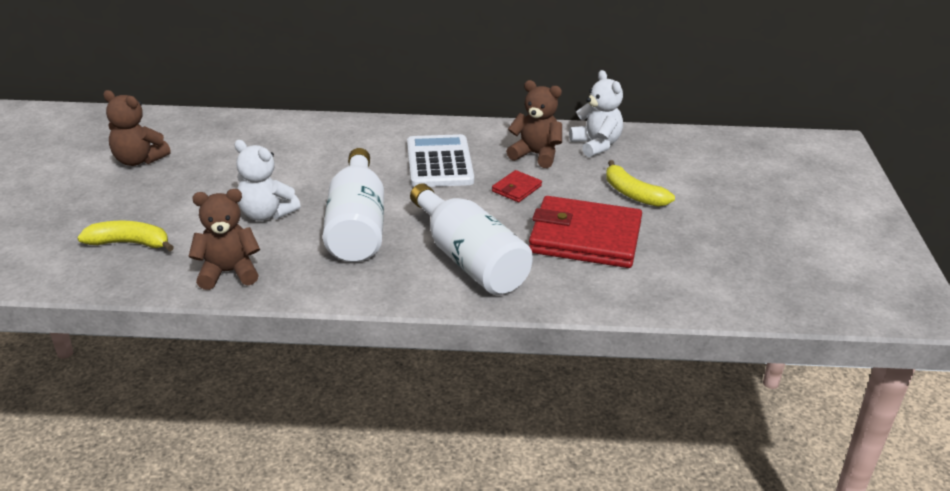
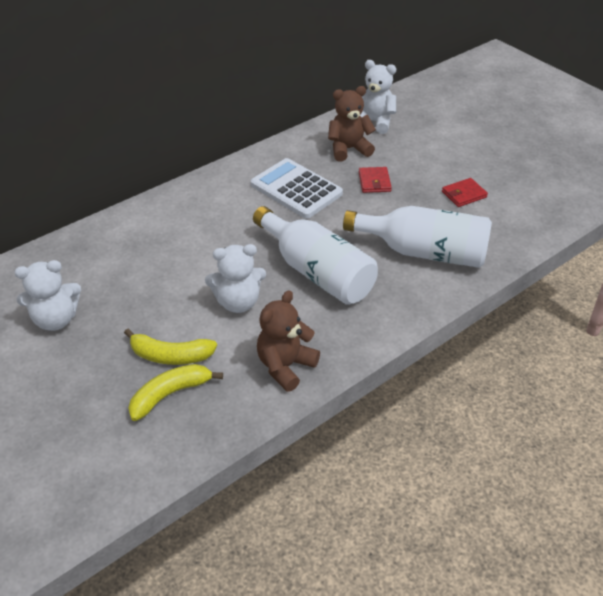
camera: 40 degrees left, 10 degrees up
brown teddy bear [103,90,171,166] -> white teddy bear [14,260,81,331]
red wallet [529,196,642,268] -> red wallet [442,178,488,207], size x0.43
yellow banana [606,160,675,207] -> yellow banana moved to [124,329,217,365]

